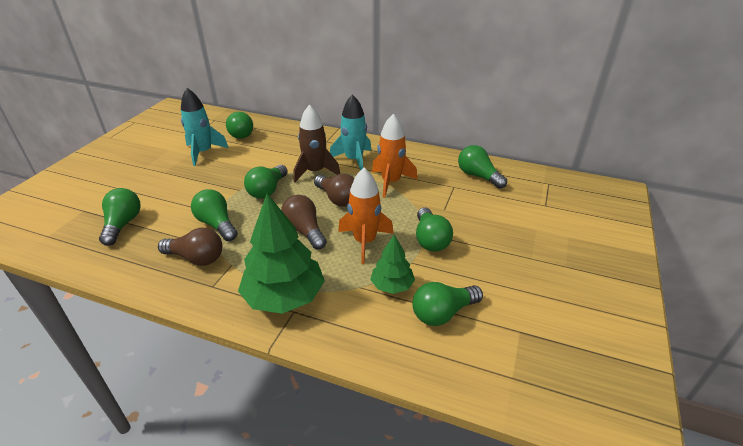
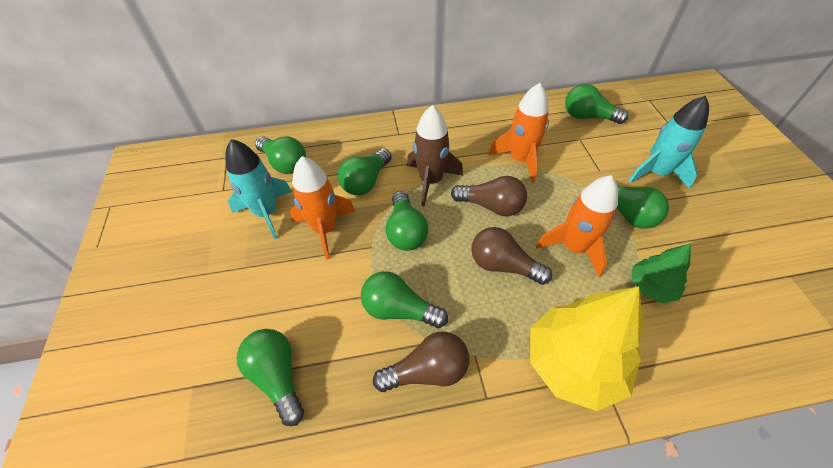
camera: 30 degrees left, 15 degrees up
green tree [238,194,325,314] -> yellow tree [530,286,644,411]
turquoise rocket [330,94,371,171] -> turquoise rocket moved to [628,96,709,189]
green light bulb [412,282,483,326] -> green light bulb moved to [338,148,392,195]
none -> orange rocket [290,156,355,260]

